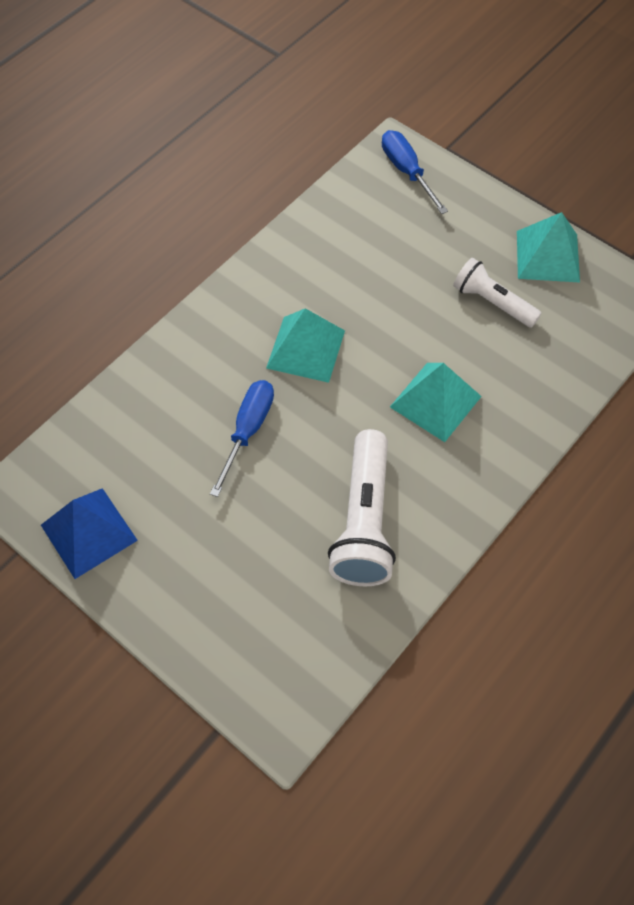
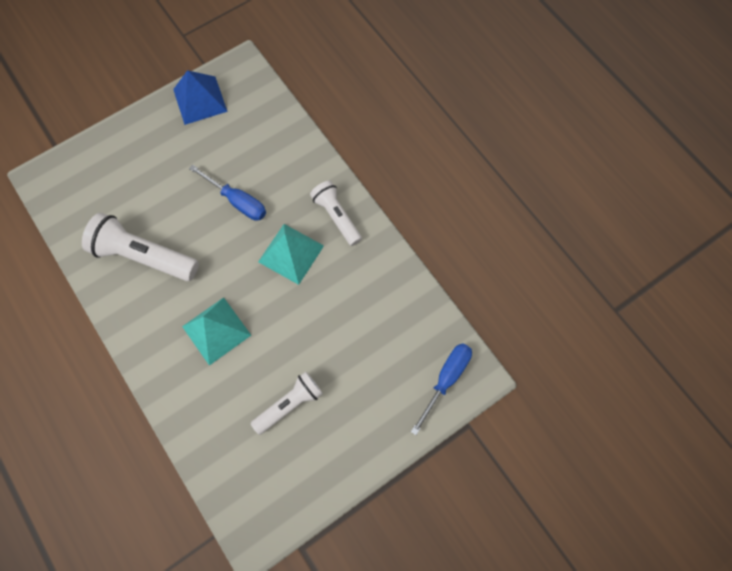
camera: 105 degrees right, 10 degrees up
blue screwdriver [382,130,448,214] -> blue screwdriver turned 45 degrees counterclockwise [411,343,472,435]
turquoise pyramid [517,212,580,283] -> none
none -> white flashlight [310,180,362,246]

